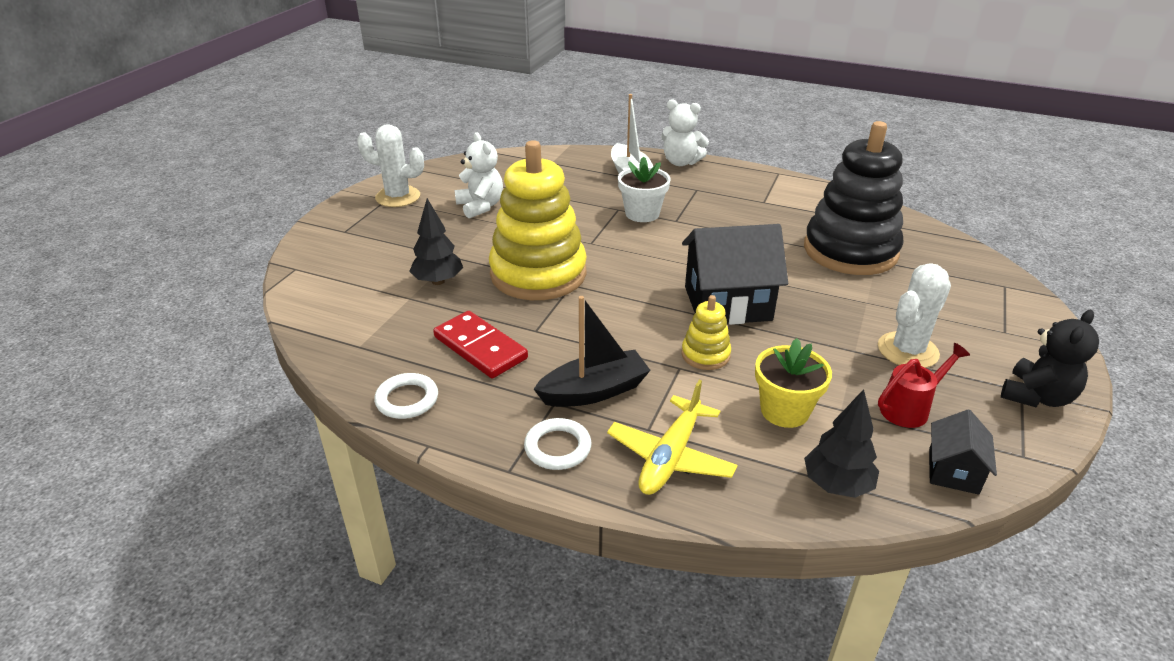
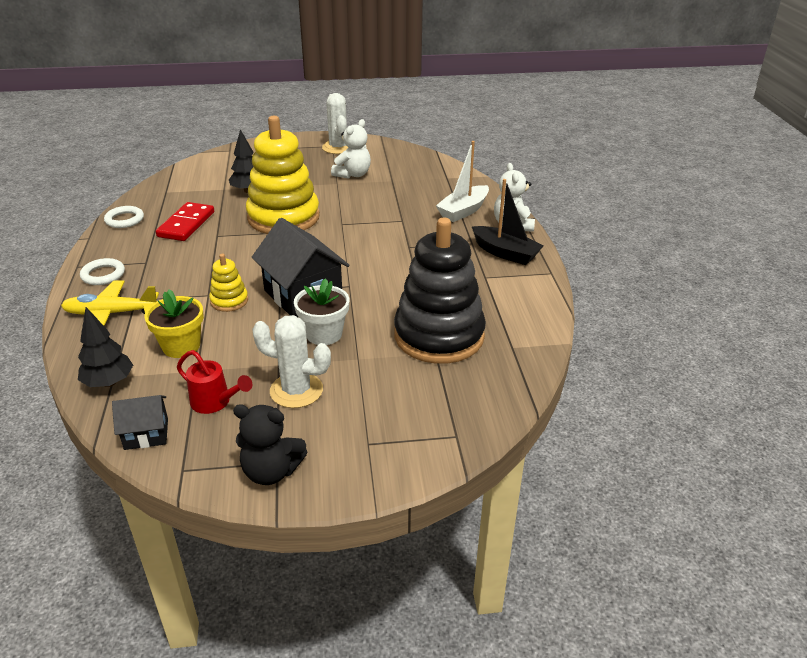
camera: 60 degrees right, 0 degrees up
black boat [534,296,651,407] -> black boat moved to [472,179,543,265]
white flower pot [618,156,671,222] -> white flower pot moved to [294,278,349,345]

